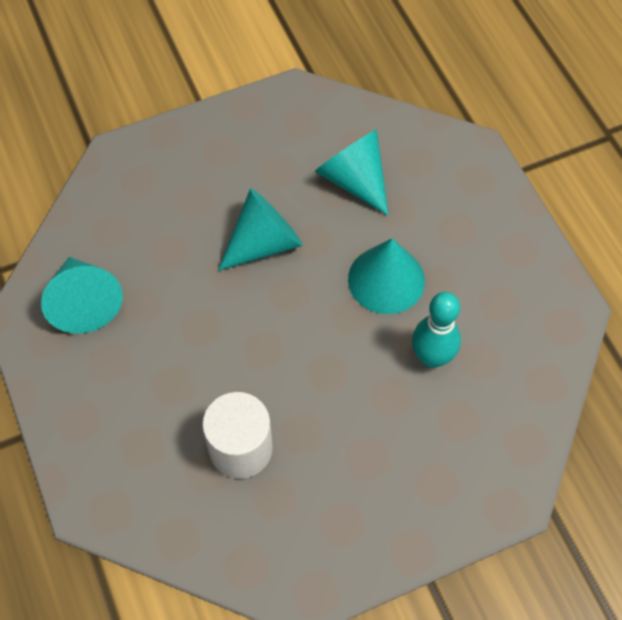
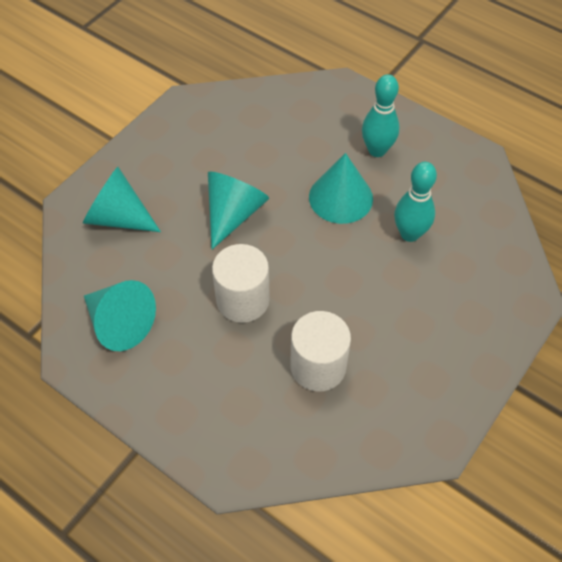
camera: 30 degrees left, 5 degrees down
turquoise cone [314,129,389,216] -> turquoise cone moved to [83,167,161,232]
none -> white cylinder [212,244,270,323]
none -> turquoise bowling pin [362,74,399,157]

